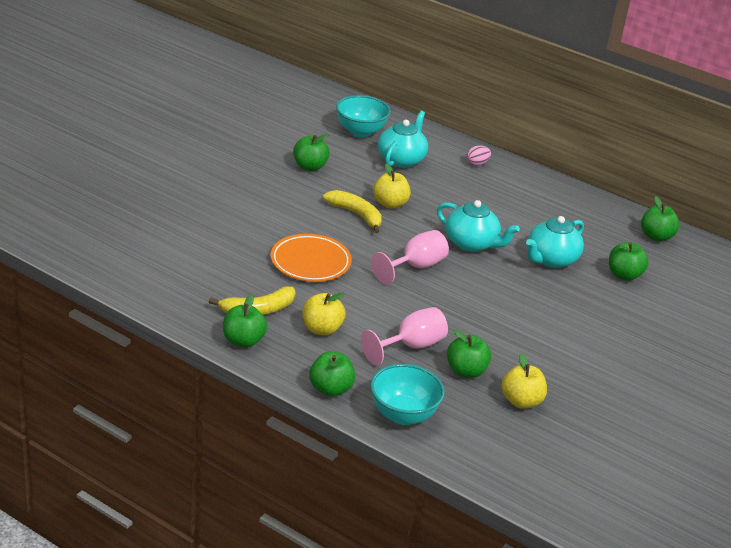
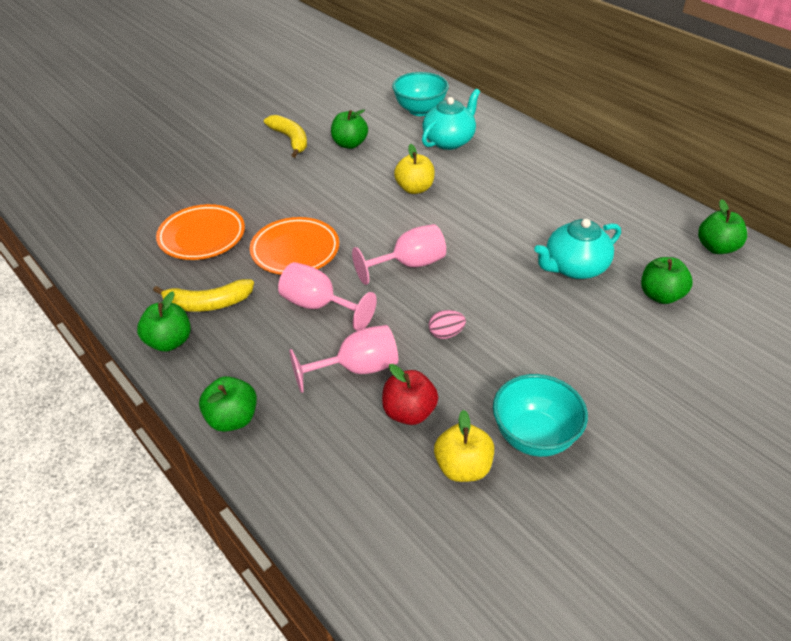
camera: 20 degrees right, 10 degrees up
yellow apple [302,293,346,335] -> none
yellow banana [323,190,382,233] -> yellow banana moved to [264,115,307,158]
turquoise bowl [370,364,445,425] -> turquoise bowl moved to [493,374,588,457]
turquoise teapot [437,200,520,252] -> none
green apple [447,330,491,378] -> red apple [382,364,438,425]
pink egg [466,145,491,166] -> pink egg moved to [428,310,466,339]
none -> orange plate [156,204,245,260]
none -> pink goblet [278,262,377,331]

